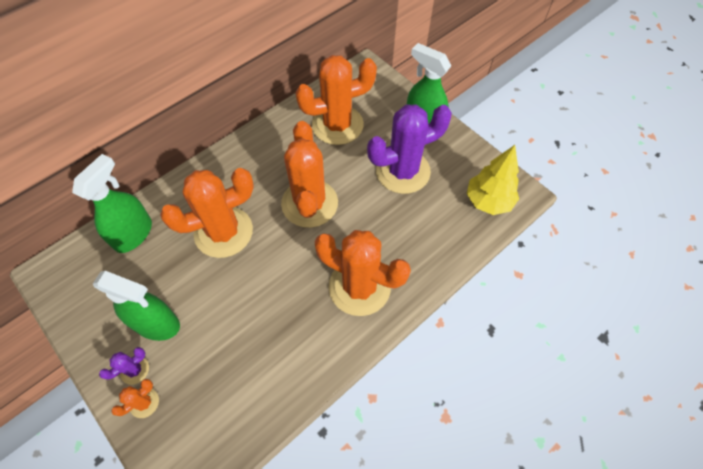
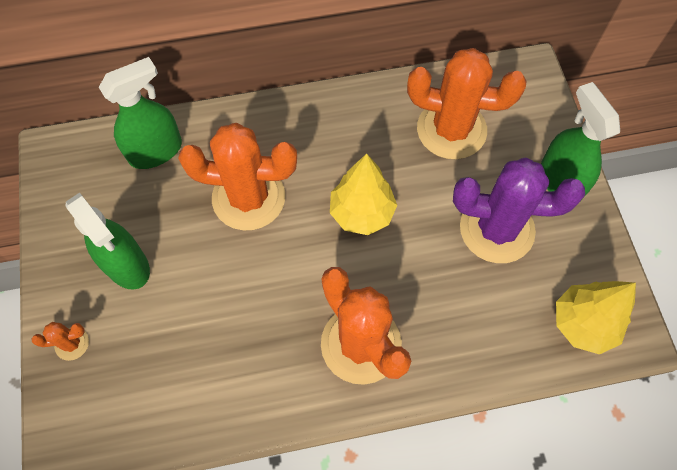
camera: 30 degrees right, 5 degrees up
purple cactus [99,347,149,385] -> none
orange cactus [281,121,338,228] -> yellow tree [330,153,397,235]

